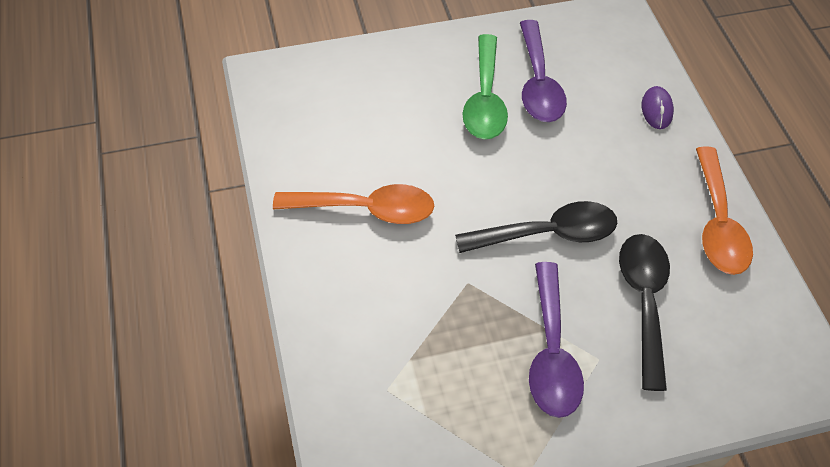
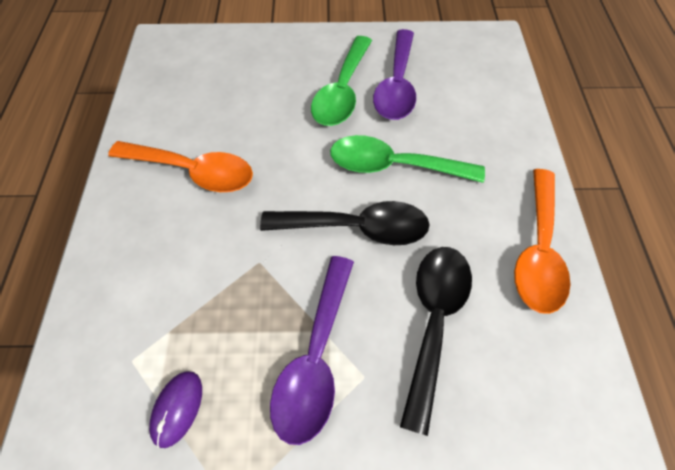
camera: 15 degrees right, 5 degrees up
purple mouse [642,86,674,129] -> purple mouse moved to [149,371,202,448]
none -> green spoon [330,135,485,183]

